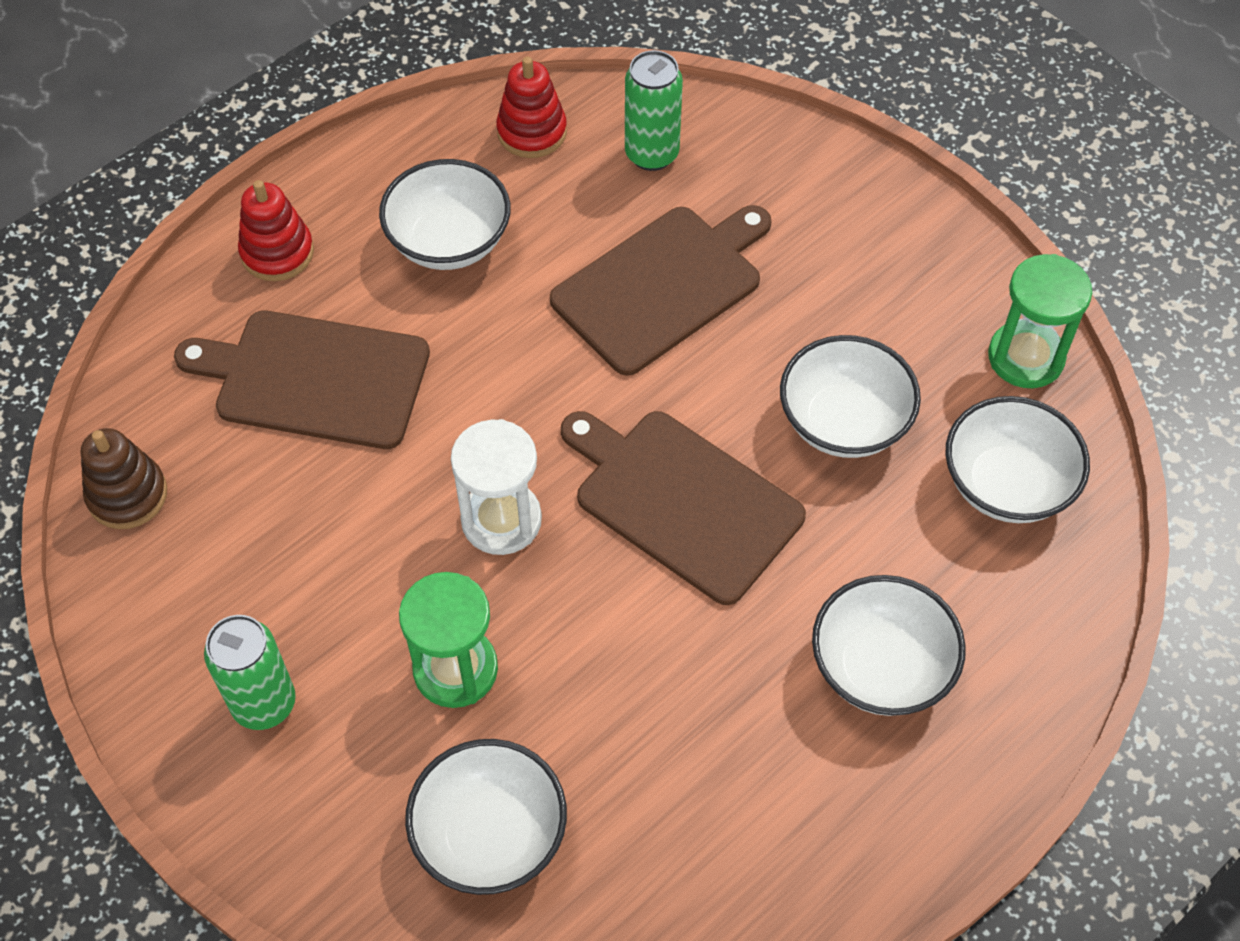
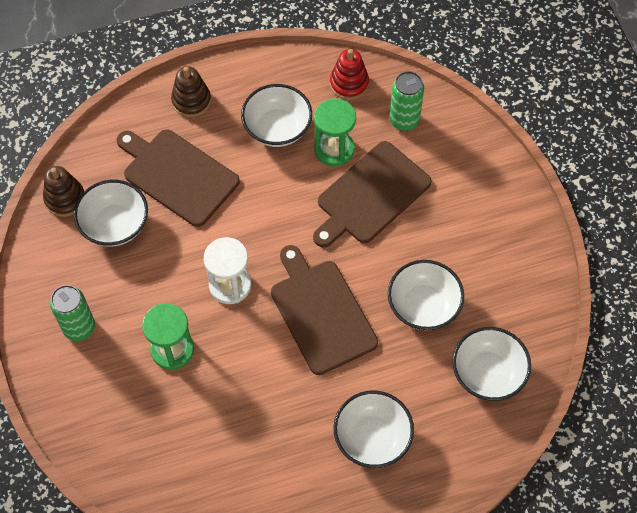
camera: 25 degrees right, 5 degrees up
red stacking toy [238,180,314,281] -> brown stacking toy [171,66,211,117]
white bowl [405,739,567,895] -> white bowl moved to [74,180,148,247]
brown cutting board [550,205,772,376] -> brown cutting board turned 150 degrees clockwise [313,141,432,248]
green hourglass [988,254,1092,388] -> green hourglass moved to [314,99,356,166]

